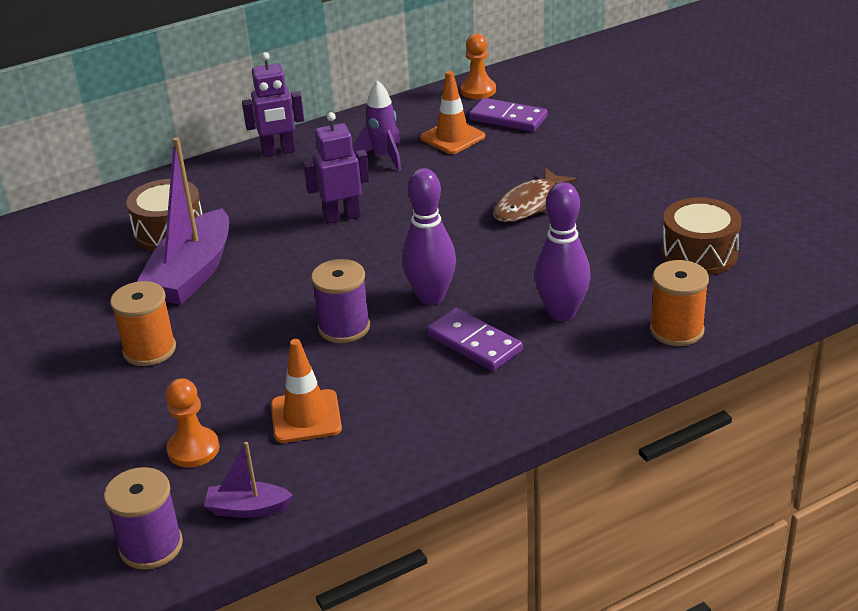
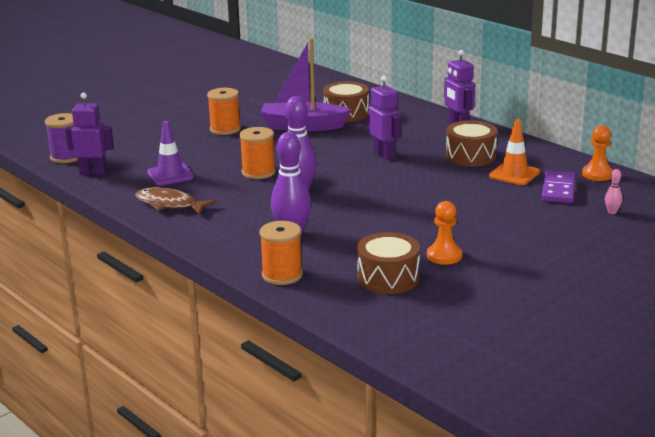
camera: 75 degrees right, 10 degrees down
orange pawn [166,378,219,468] -> orange pawn moved to [427,201,462,265]
purple boat [204,442,293,518] -> purple robot [65,93,114,175]
orange traffic cone [271,339,342,443] -> purple traffic cone [147,121,194,186]
purple spool [311,259,370,343] -> orange spool [239,127,276,179]
purple rocket [353,80,401,171] -> brown drum [446,121,497,167]
purple domino [426,308,523,371] -> none
brown fish [493,167,577,222] -> brown fish moved to [135,187,215,215]
none -> pink bowling pin [605,169,622,214]

